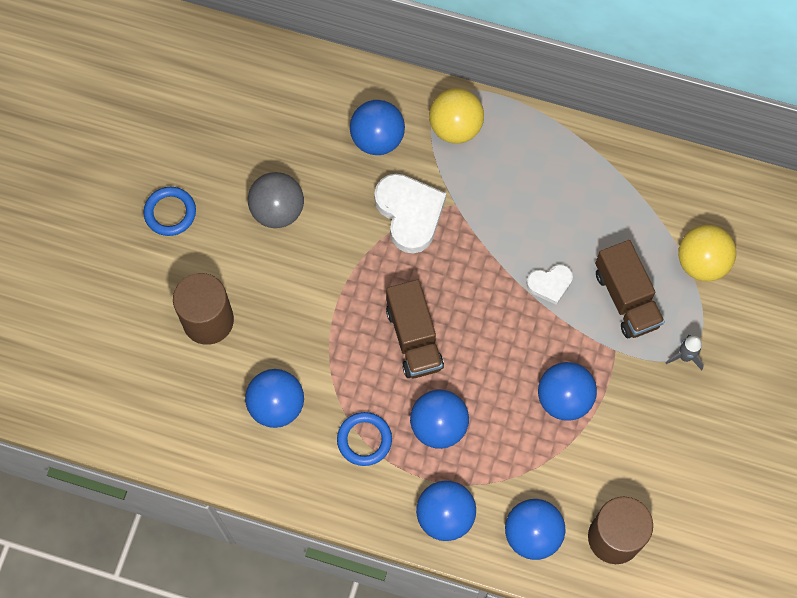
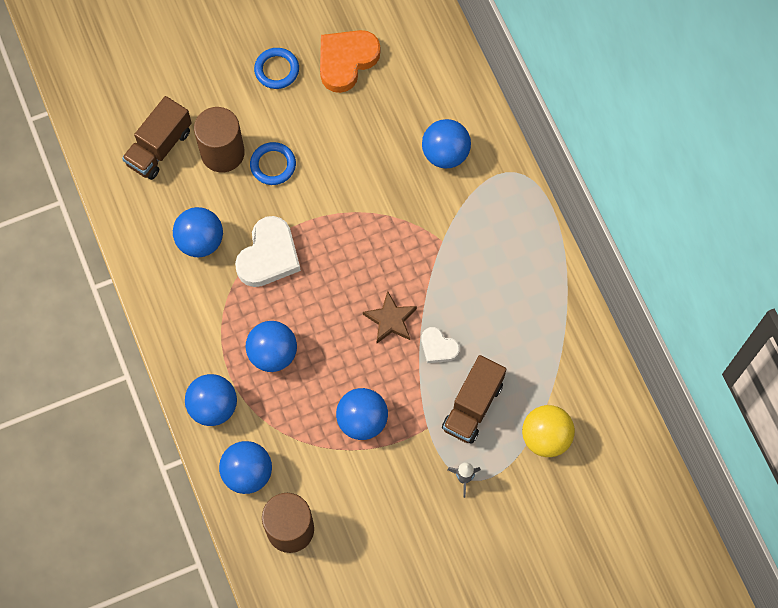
camera: 50 degrees right, 0 degrees up
grey ball [248,172,304,228] -> none
blue ring [337,412,392,466] -> blue ring moved to [250,142,296,185]
white heart [374,174,446,253] -> white heart moved to [235,216,301,287]
brown truck [386,280,444,378] -> brown truck moved to [122,96,192,180]
yellow ball [429,88,484,144] -> none
none -> orange heart [320,30,380,93]
none -> brown star [363,291,417,343]

